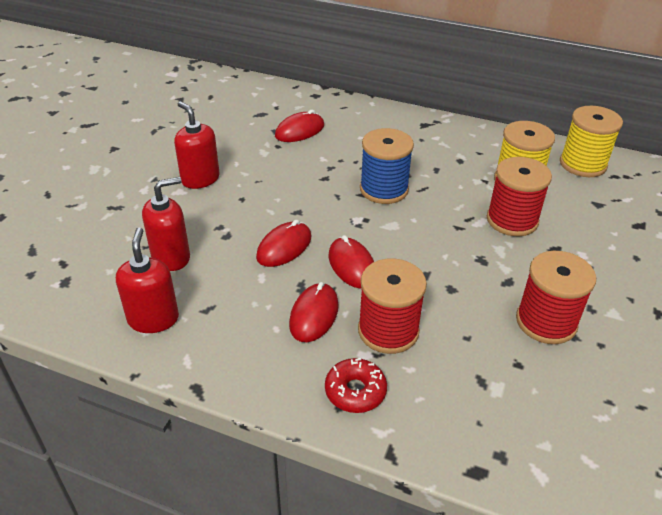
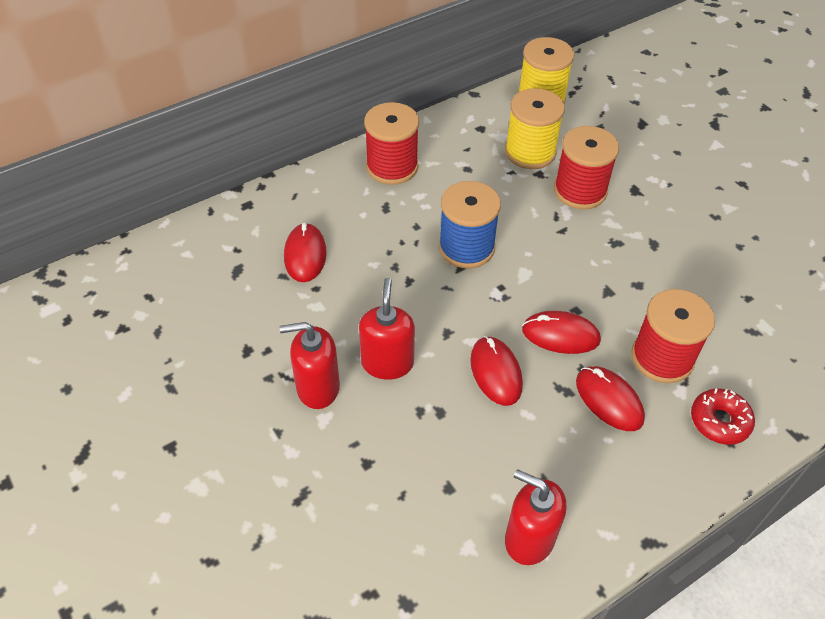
camera: 55 degrees left, 10 degrees up
red soap dispenser [142,177,190,271] -> red soap dispenser moved to [359,278,415,380]
red spool [516,251,596,344] -> red spool moved to [364,102,419,185]

